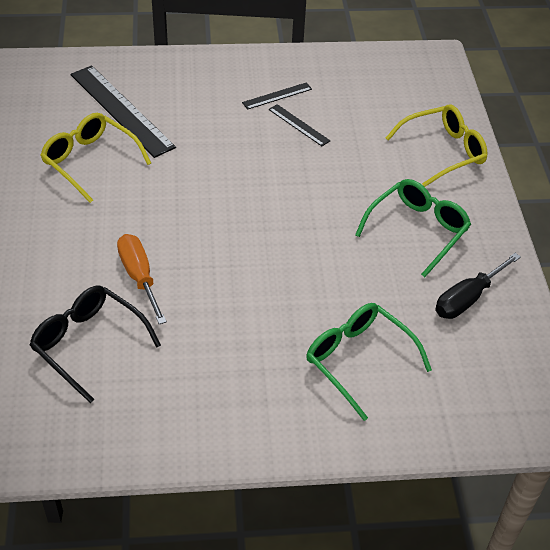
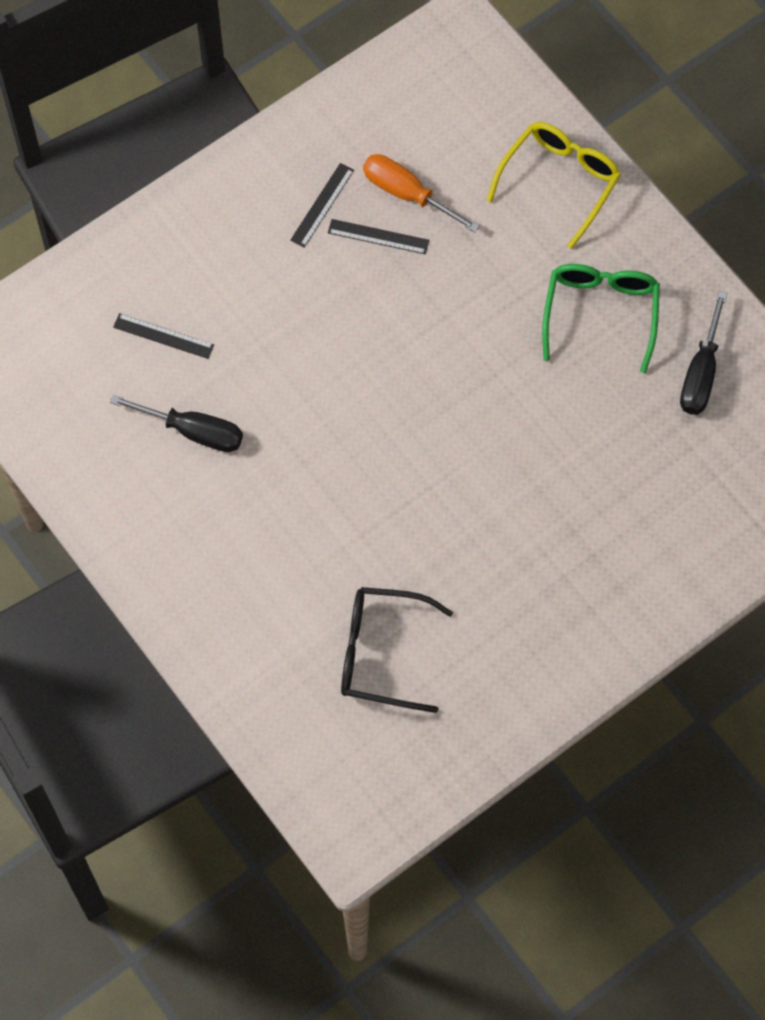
camera: 30 degrees left, 20 degrees up
yellow glasses [40,113,151,203] -> black screwdriver [110,395,243,452]
black ruler [70,65,176,158] -> black ruler [113,313,214,359], size x0.48
orange screwdriver [117,234,167,324] -> orange screwdriver moved to [363,154,480,233]
green glasses [306,303,432,421] -> none

